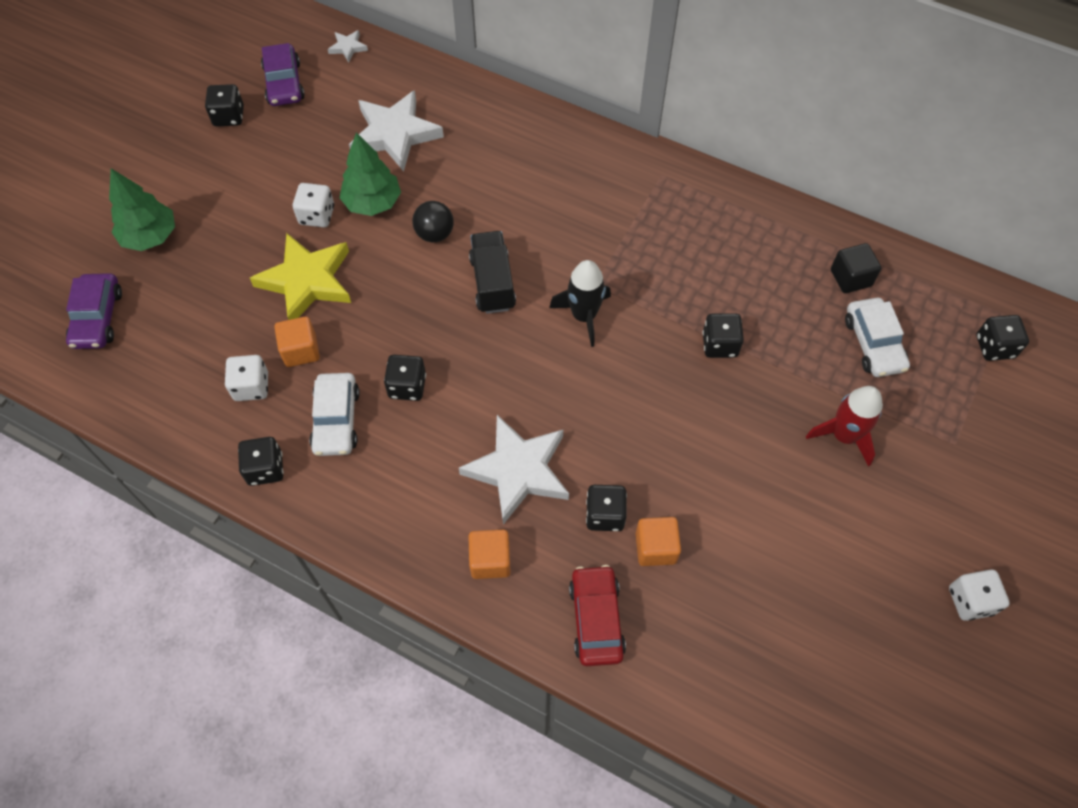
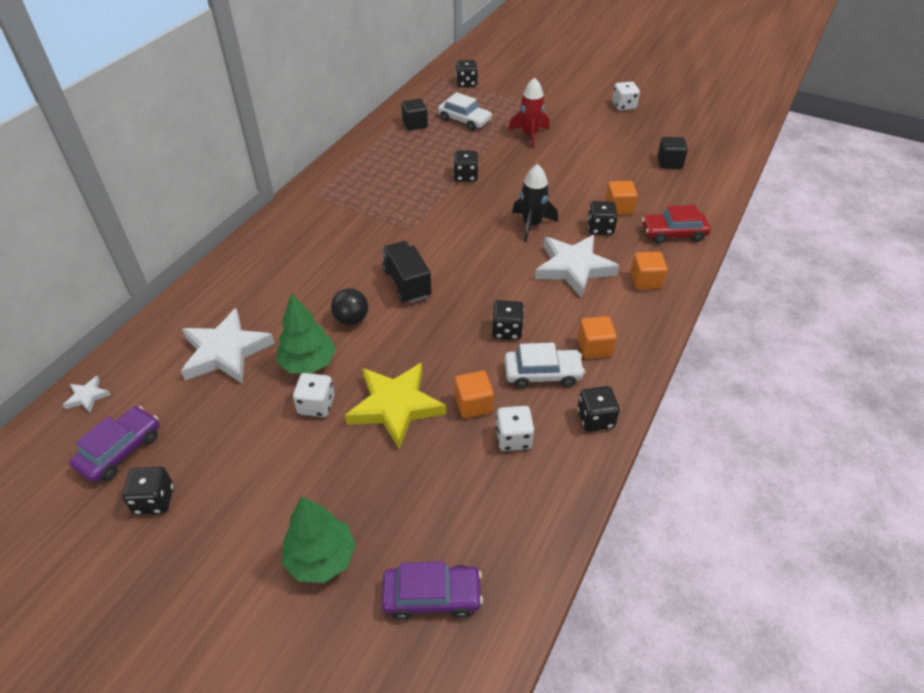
camera: 90 degrees left, 15 degrees down
purple car [261,43,305,106] -> purple car turned 45 degrees counterclockwise [69,406,160,482]
black truck [469,231,516,314] -> black truck turned 75 degrees clockwise [382,241,432,303]
black rocket [549,260,611,347] -> black rocket moved to [512,164,558,242]
white car [845,298,910,377] -> white car turned 45 degrees clockwise [438,92,492,131]
none -> orange cube [578,316,617,359]
none -> black cube [657,137,688,169]

